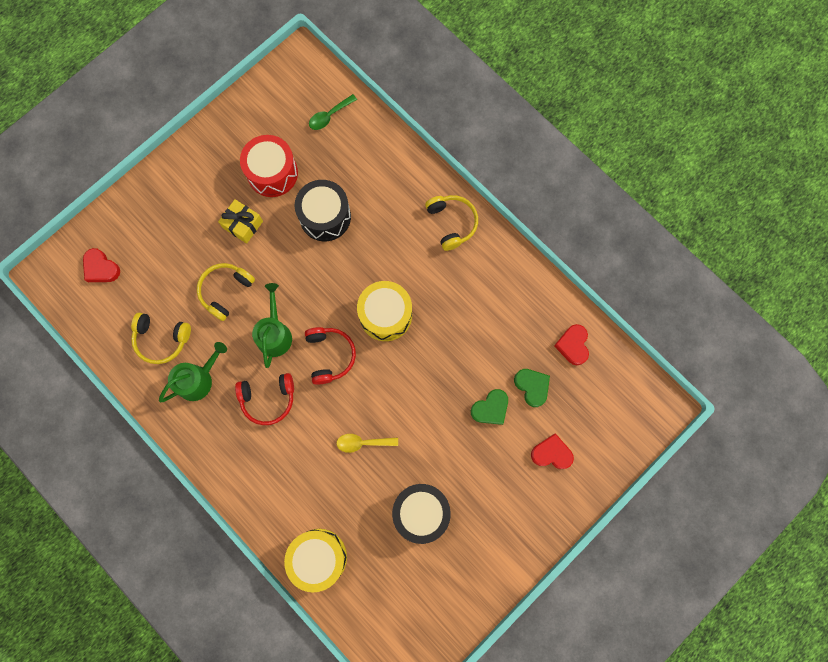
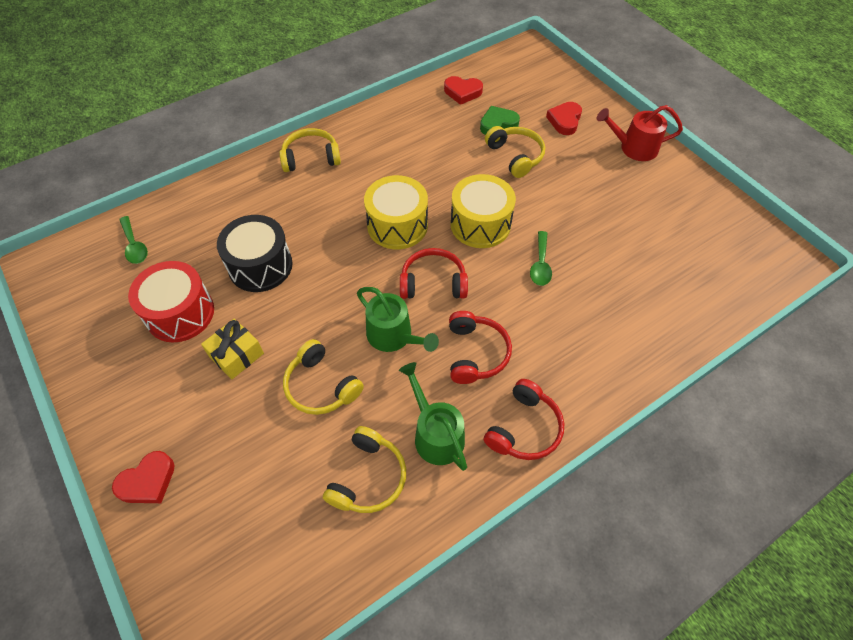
camera: 80 degrees left, 20 degrees down
red heart [83,248,120,282] -> red heart moved to [112,451,175,503]
green watering can [252,283,292,368] -> green watering can turned 150 degrees counterclockwise [357,287,439,352]
yellow drum [284,529,347,592] -> yellow drum moved to [450,174,516,248]
yellow spoon [336,434,398,453] -> green spoon [530,231,552,286]
black drum [392,484,451,544] -> none
green heart [471,389,508,425] -> yellow headphones [485,126,545,178]
none -> red headphones [484,379,564,460]
none -> red watering can [597,105,683,161]

